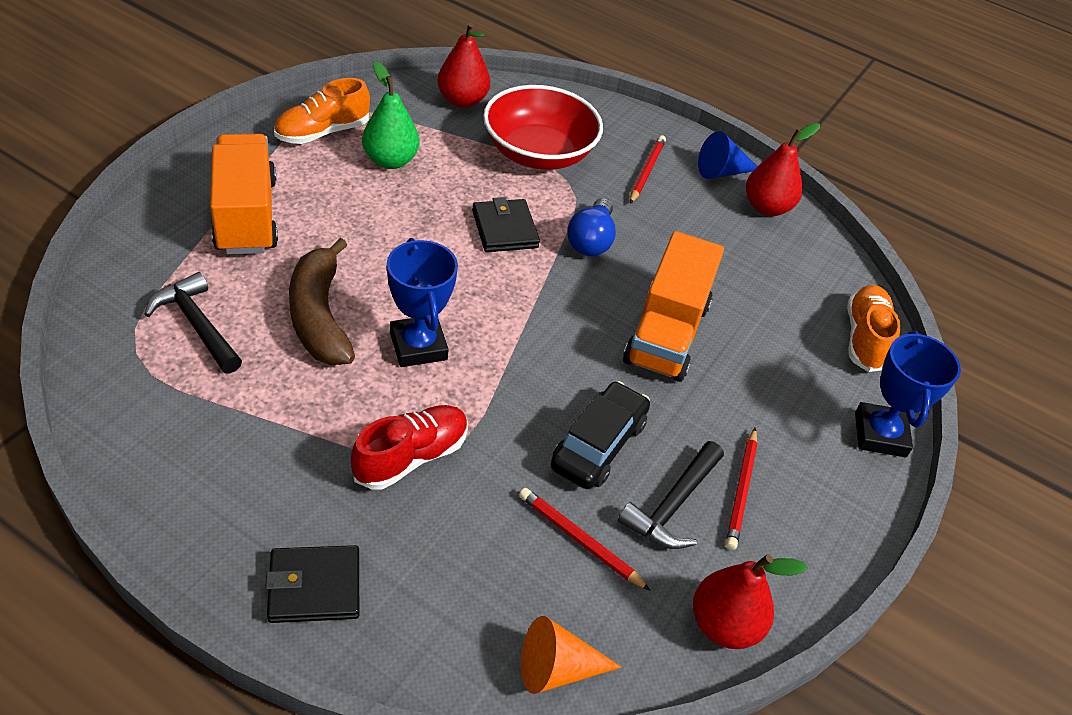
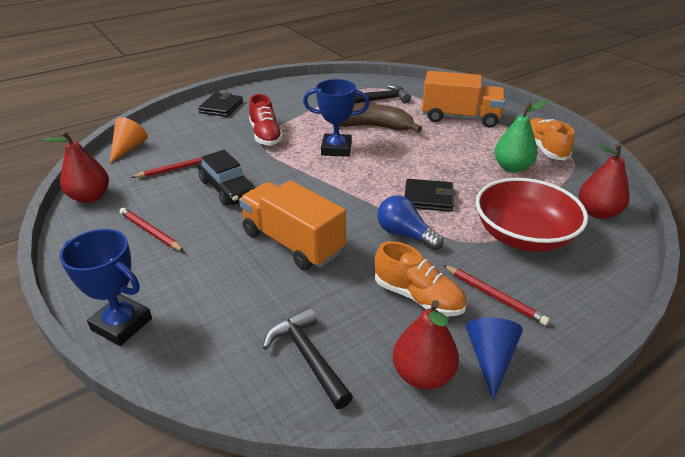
camera: 120 degrees right, 10 degrees down
black hammer [618,441,724,549] -> black hammer moved to [263,307,353,409]
orange shoe [847,285,901,372] -> orange shoe moved to [375,241,467,317]

